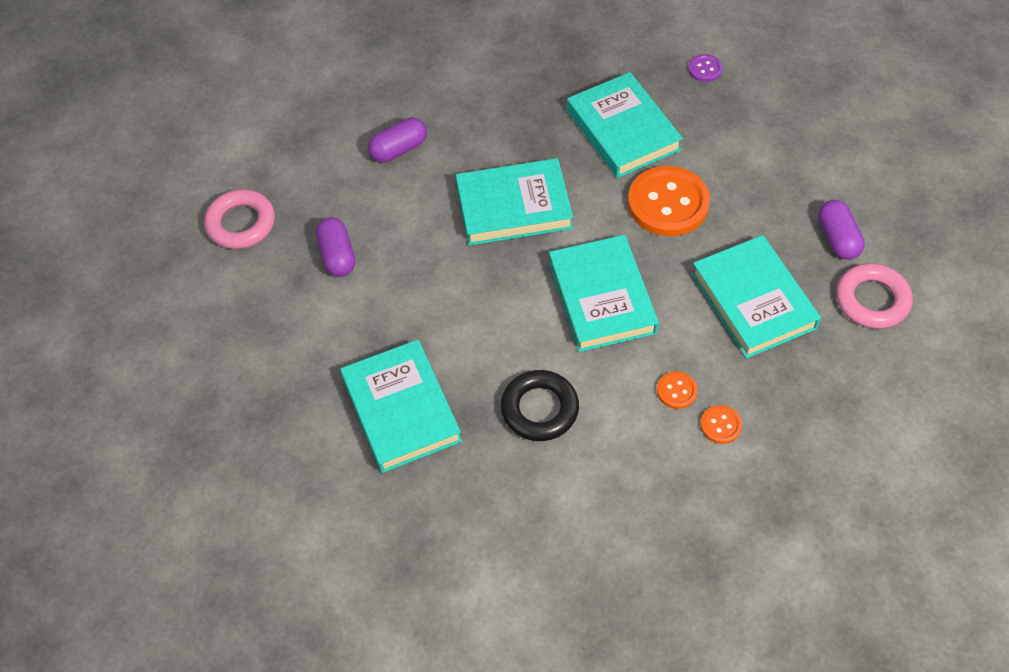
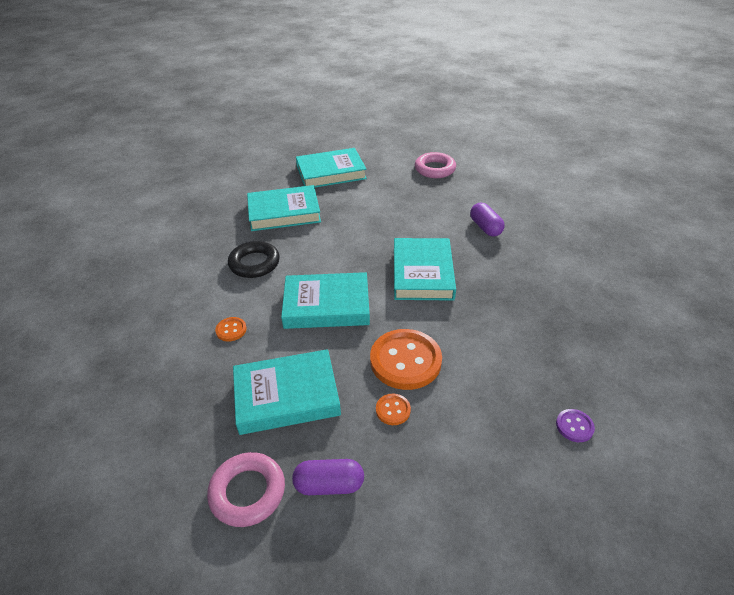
camera: 100 degrees right, 15 degrees down
purple capsule [316,217,355,277] -> none
turquoise book [567,72,683,178] -> turquoise book moved to [296,148,367,188]
orange button [700,405,742,444] -> orange button moved to [376,394,411,425]

